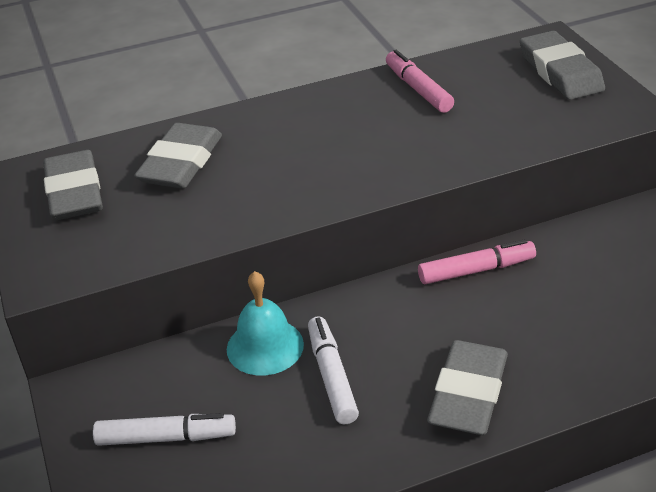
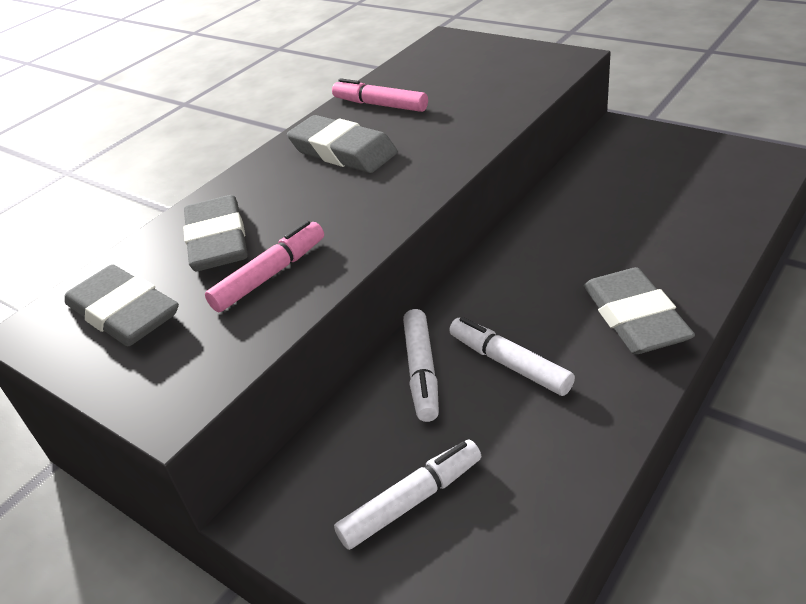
camera: 30 degrees left, 0 degrees up
turquoise bell [227,271,304,376] -> white marker [403,309,439,422]
pink marker [418,239,536,284] -> pink marker moved to [205,221,324,312]
grey eraser [520,31,605,100] -> grey eraser moved to [287,115,398,173]

